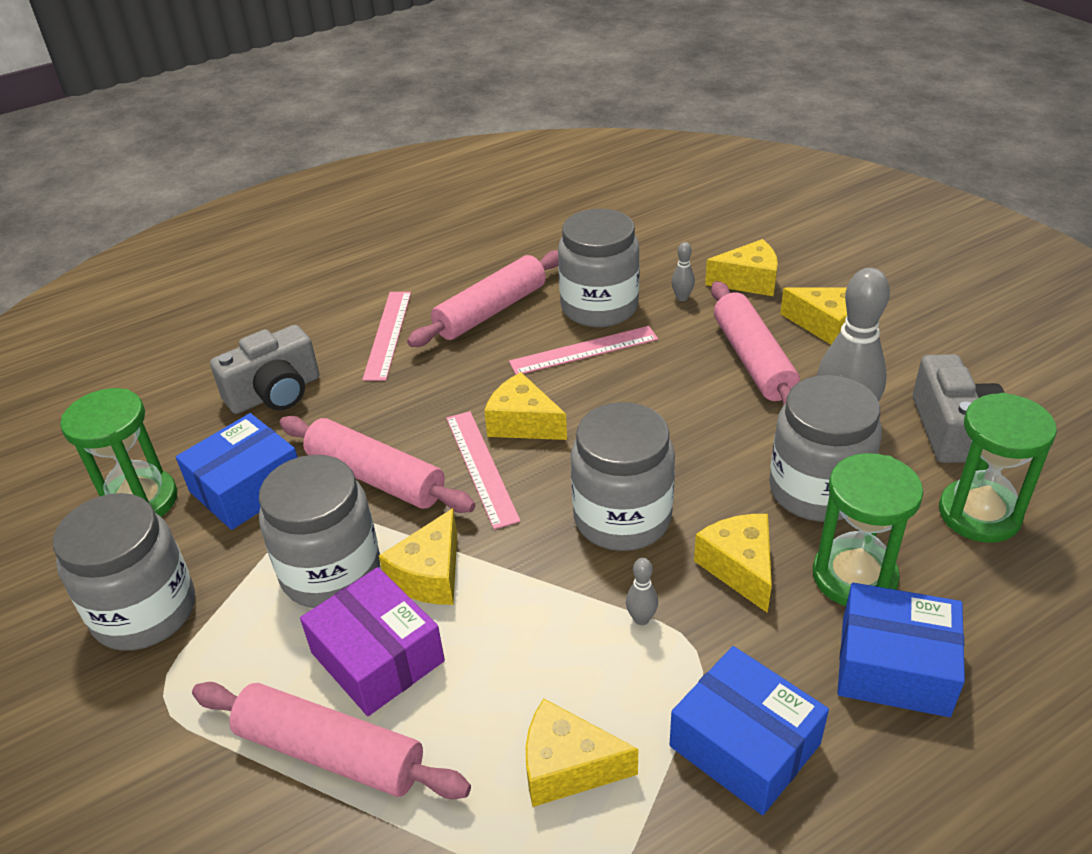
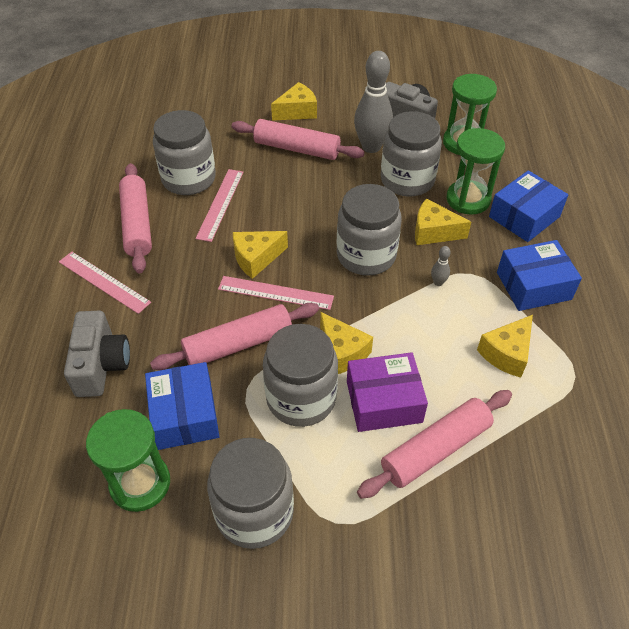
camera: 60 degrees left, 10 degrees up
grey bowling pin [671,242,695,301] -> none
yellow cheese [705,239,778,296] -> none

